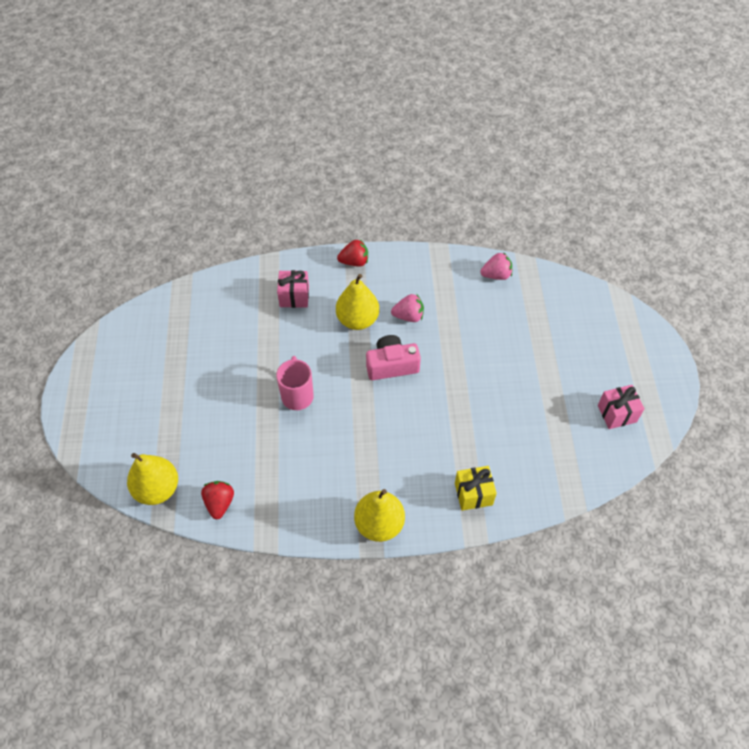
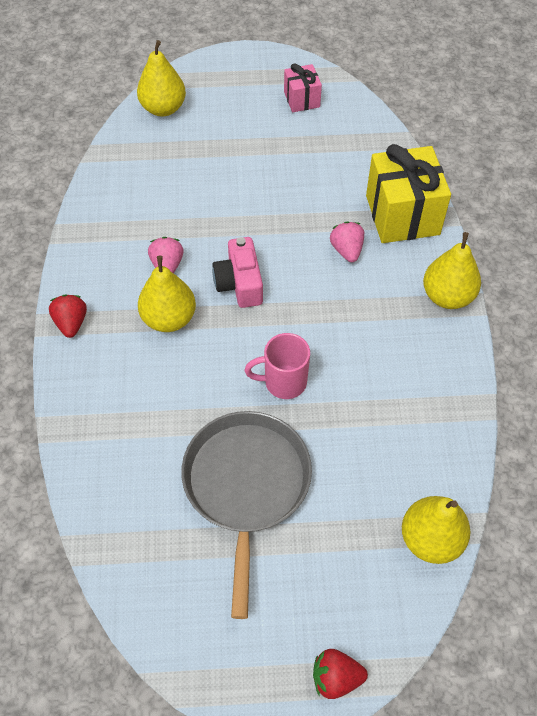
camera: 90 degrees left, 0 degrees up
red strawberry [201,481,234,520] -> red strawberry moved to [313,649,368,699]
pink gift [277,270,309,308] -> none
yellow gift [455,466,497,511] -> yellow gift [366,144,451,243], size x1.87
pink strawberry [480,252,512,280] -> pink strawberry moved to [330,221,364,262]
none -> yellow pear [137,40,186,116]
none -> grey pan [181,411,312,619]

